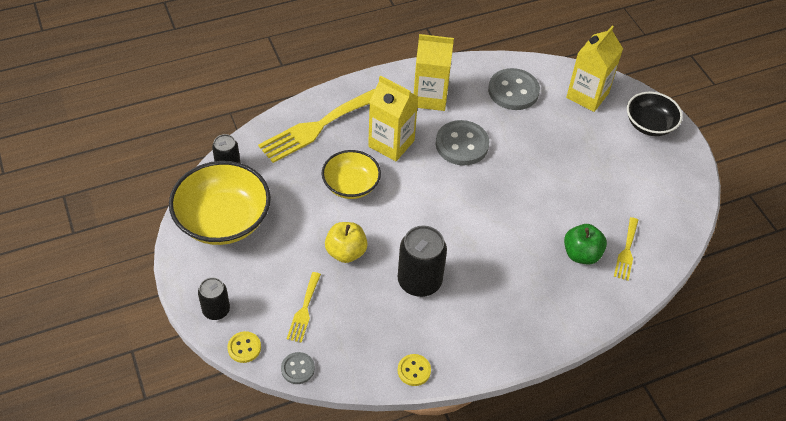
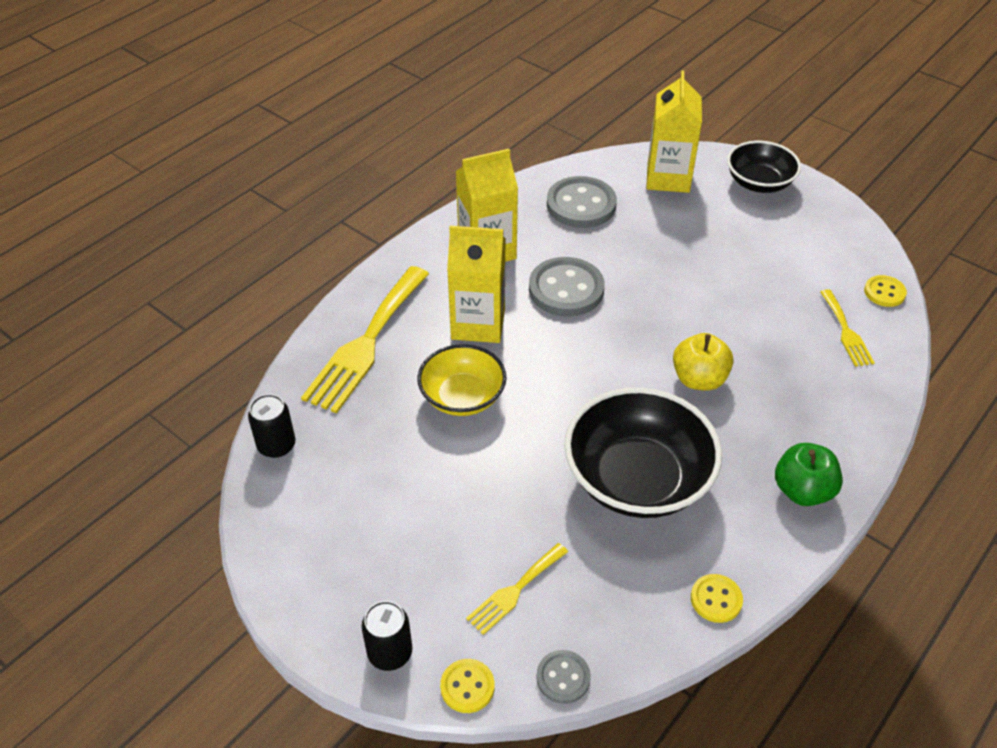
camera: 25 degrees left, 5 degrees down
yellow bowl [169,161,271,245] -> none
yellow fork [287,272,321,343] -> yellow fork turned 60 degrees clockwise [466,543,568,635]
yellow apple [325,222,367,263] -> yellow apple moved to [673,333,734,391]
black can [398,226,447,297] -> black bowl [564,387,722,518]
green apple [564,224,607,264] -> green apple moved to [775,443,843,506]
none -> yellow button [864,275,907,307]

